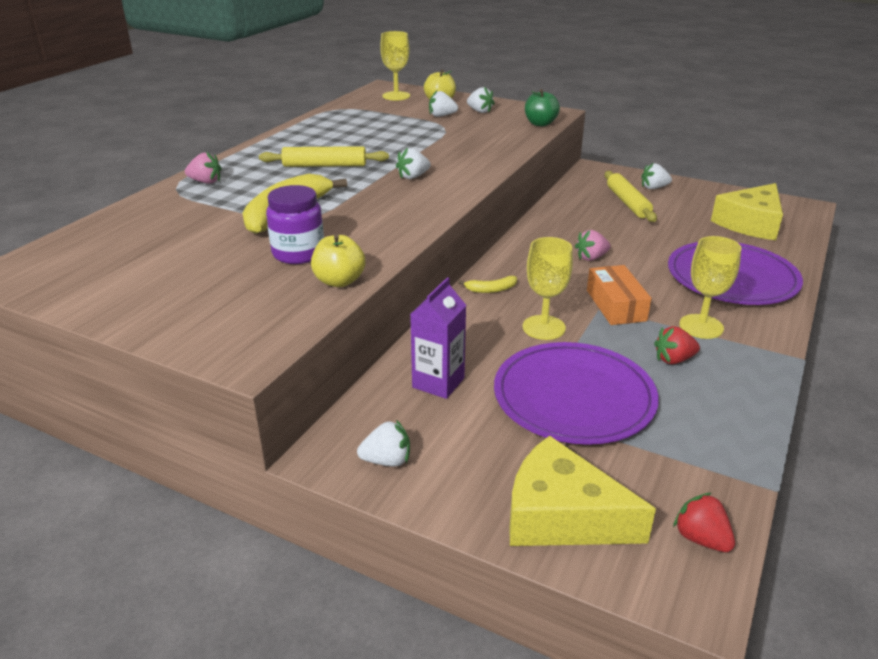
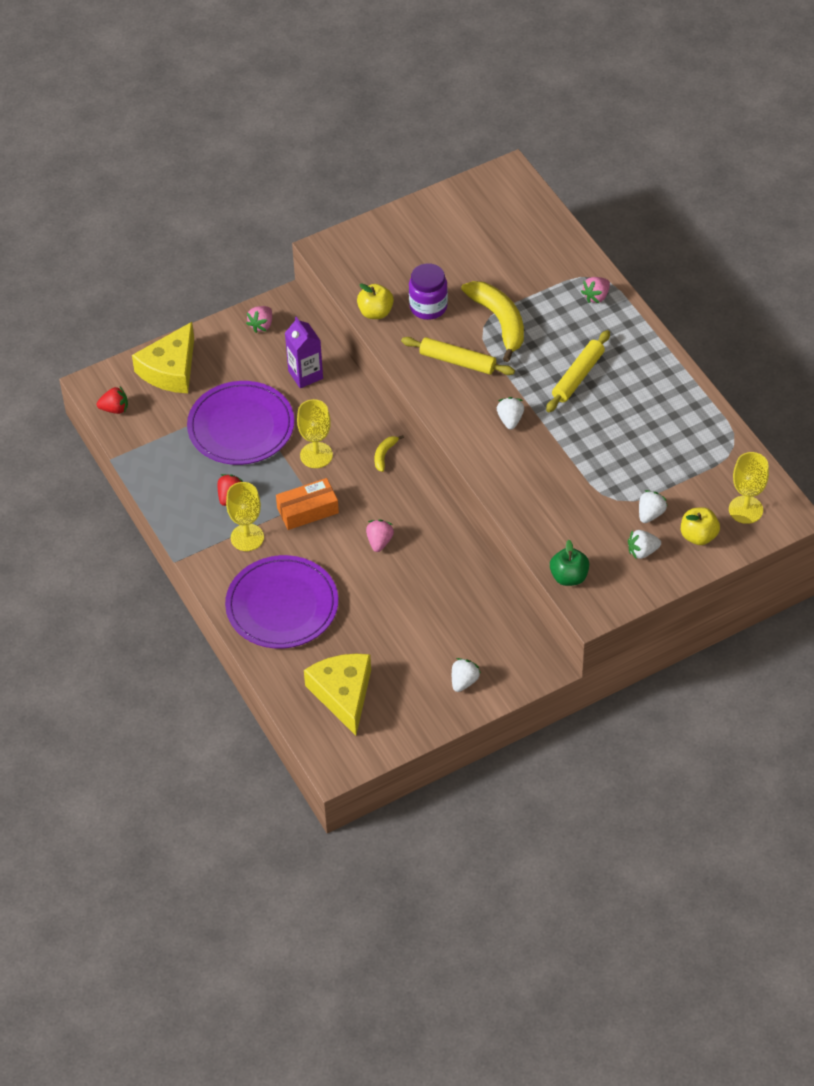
camera: 125 degrees right, 20 degrees up
white strawberry [357,420,410,466] -> pink strawberry [246,306,272,333]
yellow cheese [510,436,656,546] -> yellow cheese turned 150 degrees clockwise [132,322,194,393]
orange box [587,265,651,325] -> orange box turned 45 degrees counterclockwise [276,478,339,530]
yellow rolling pin [605,171,657,222] -> yellow rolling pin moved to [401,337,515,375]

